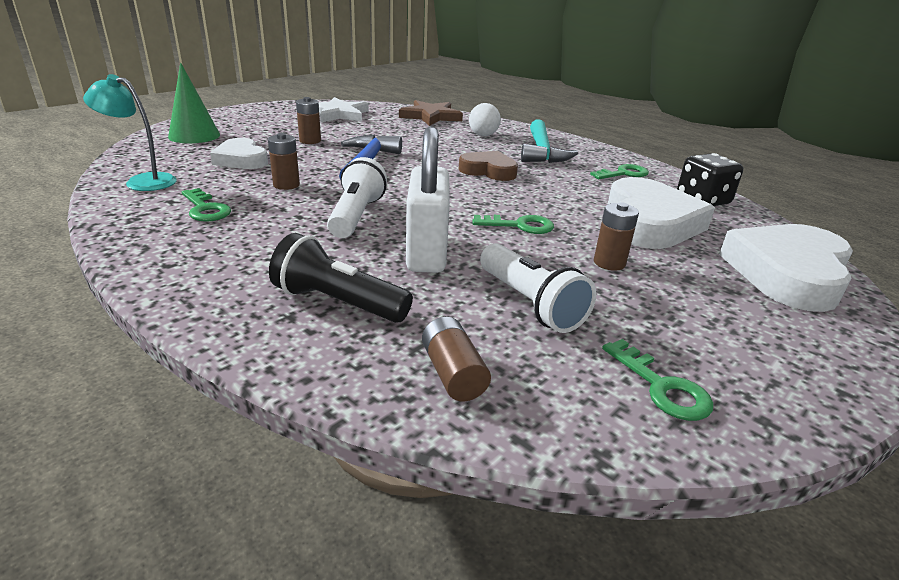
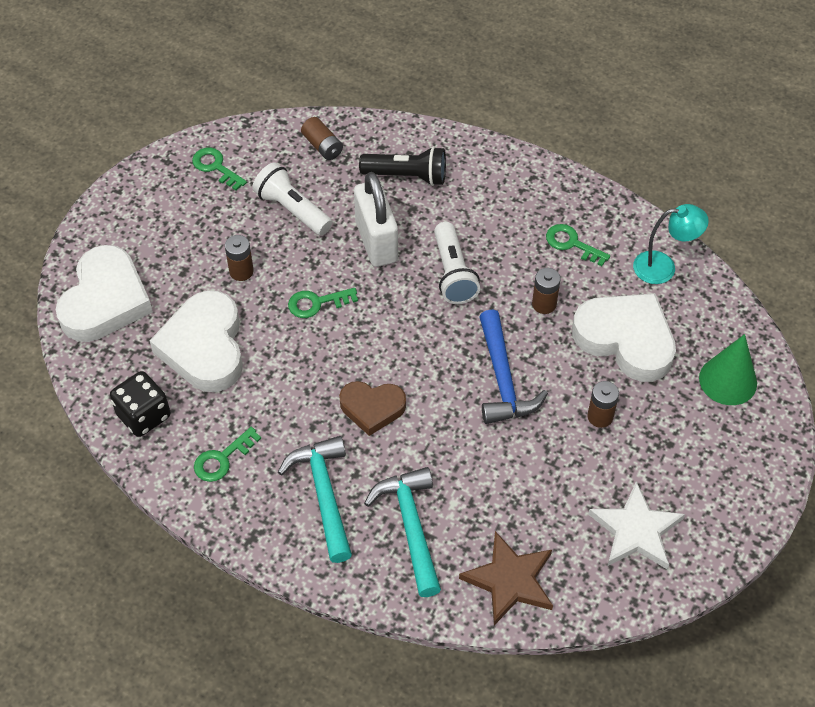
camera: 165 degrees right, 25 degrees up
white heart [210,138,268,169] -> white heart [572,293,676,382], size x1.67
white ball [469,103,501,136] -> turquoise hammer [364,467,441,597]

